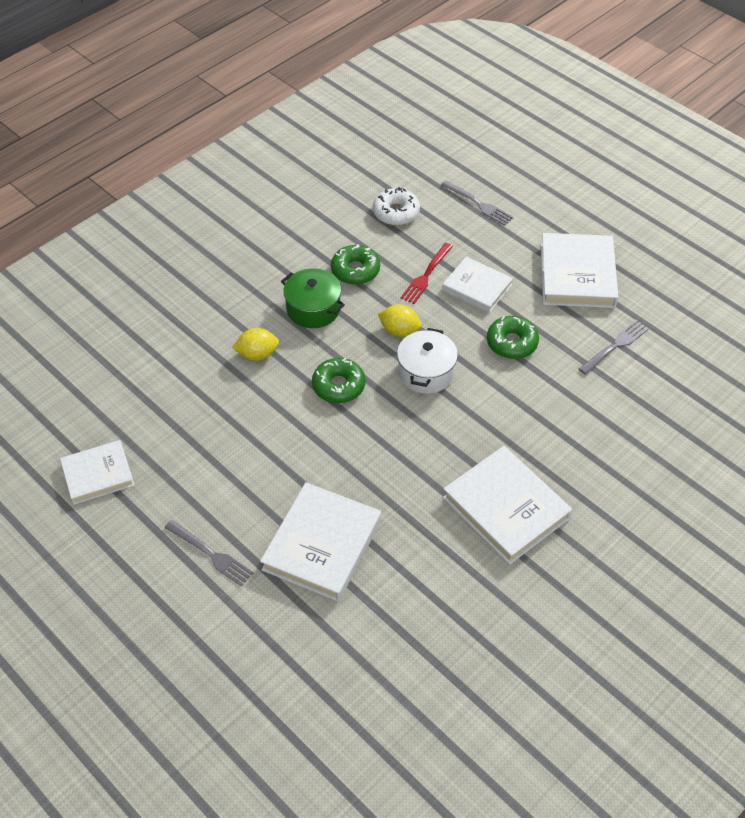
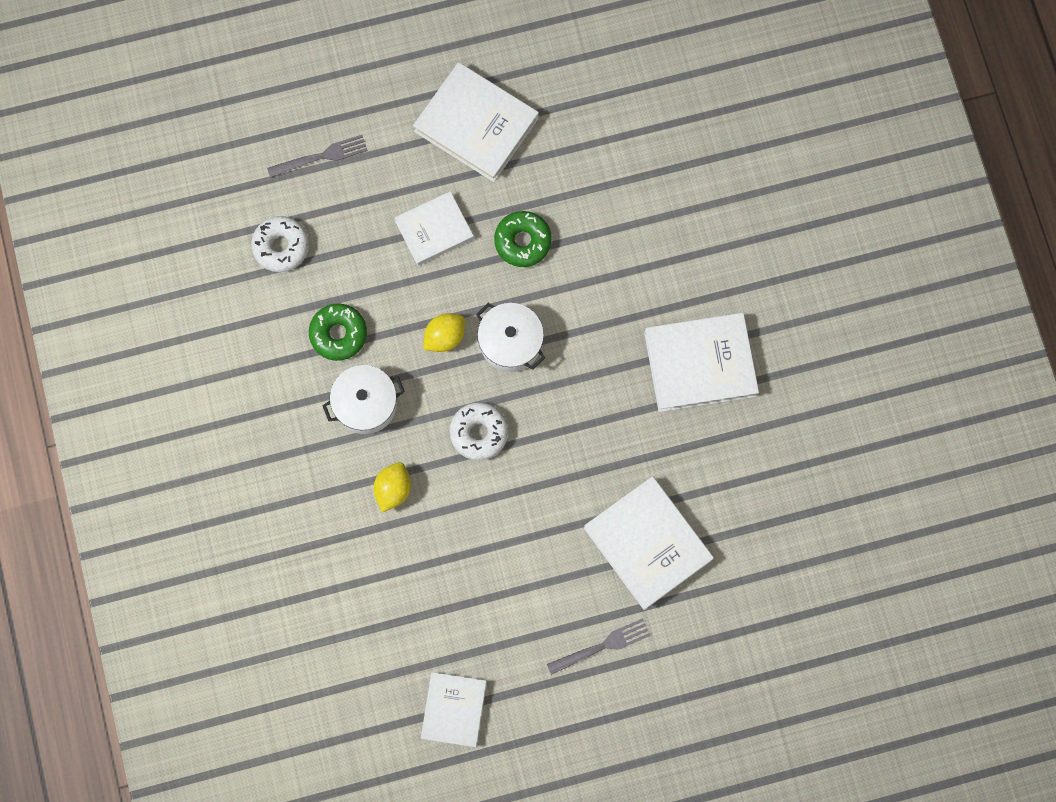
camera: 60 degrees left, 25 degrees up
green pot [281,268,345,328] -> white pot [322,365,405,434]
green donut [312,358,365,403] -> white donut [449,402,508,461]
red fork [401,243,453,304] -> none
grey fork [579,320,649,375] -> none

